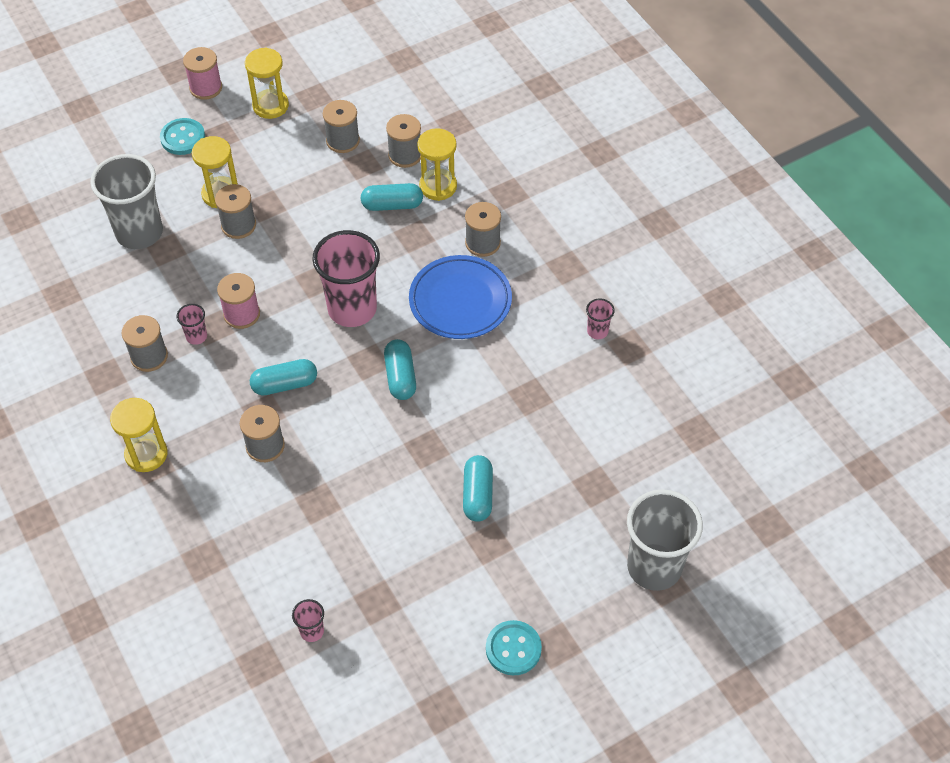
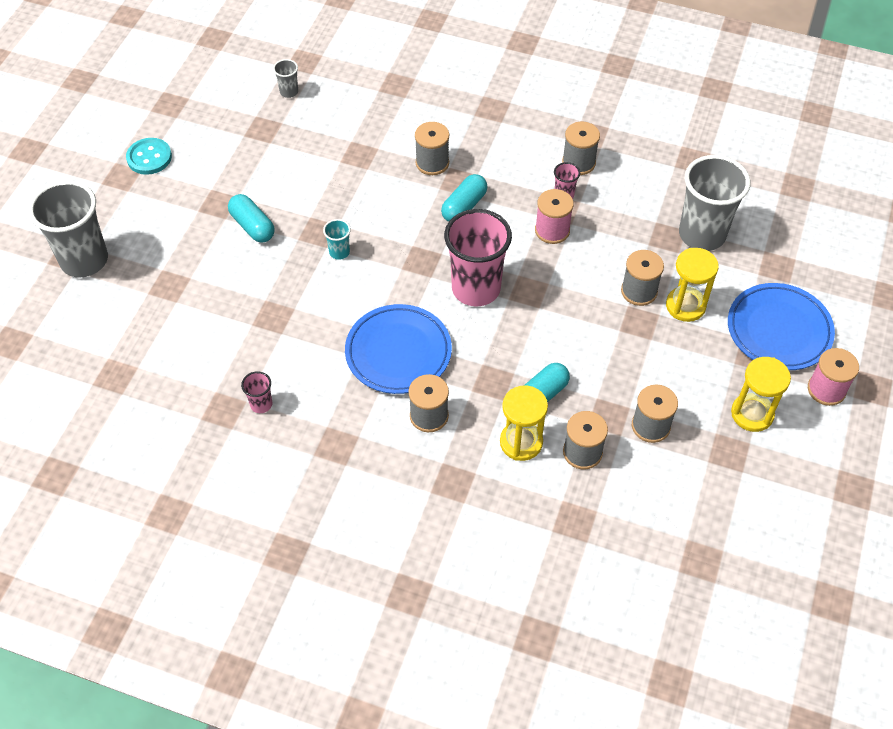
camera: 140 degrees right, 0 degrees up
yellow hourglass [110,398,168,472] -> none
turquoise button [160,118,205,155] -> blue plate [728,283,835,370]
pink cup [292,599,324,642] -> grey cup [273,59,298,98]
turquoise capsule [384,339,416,400] -> none
none -> turquoise cup [323,219,351,260]

